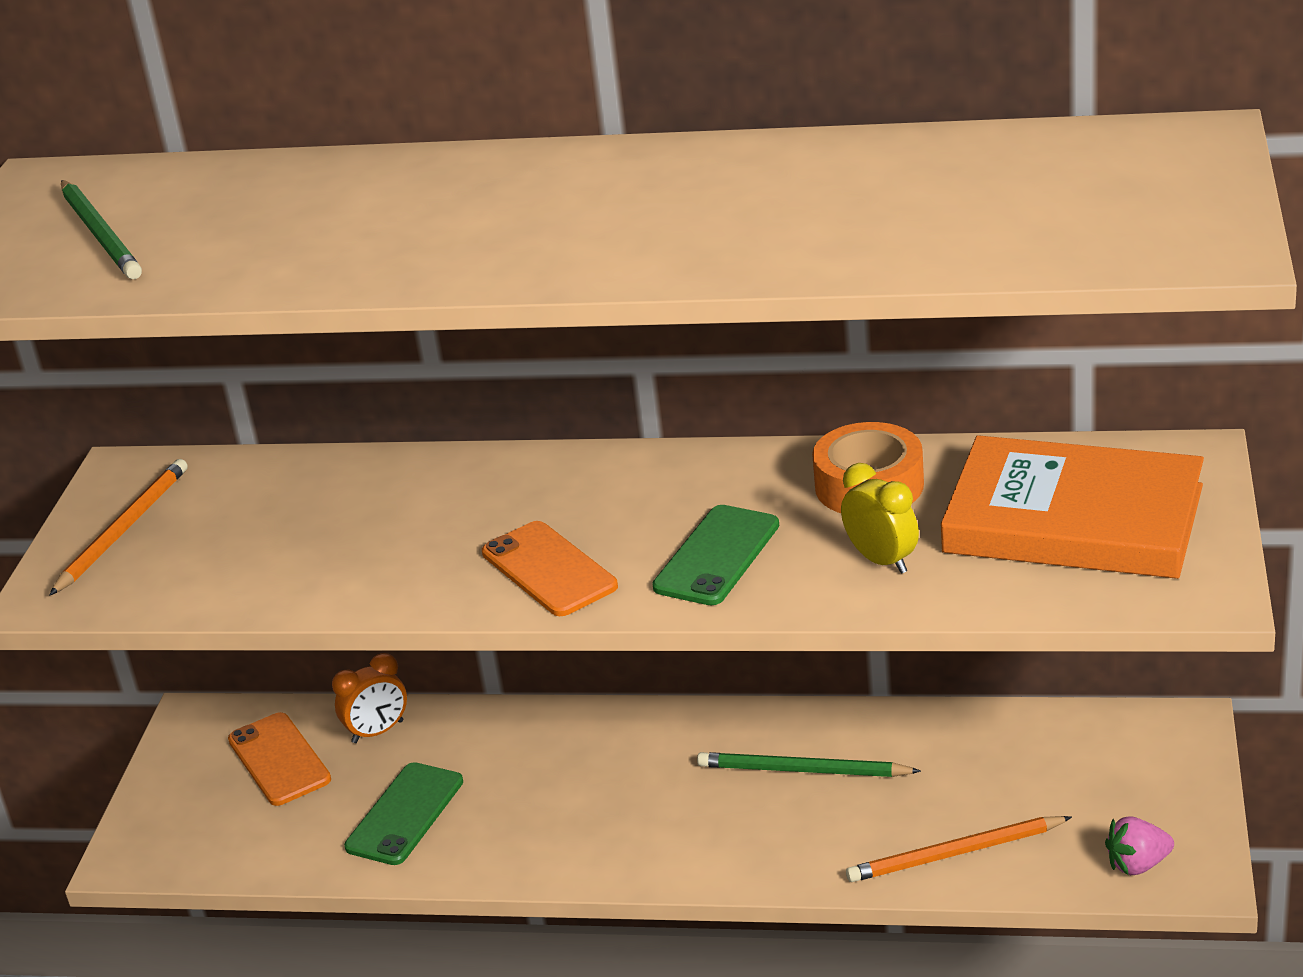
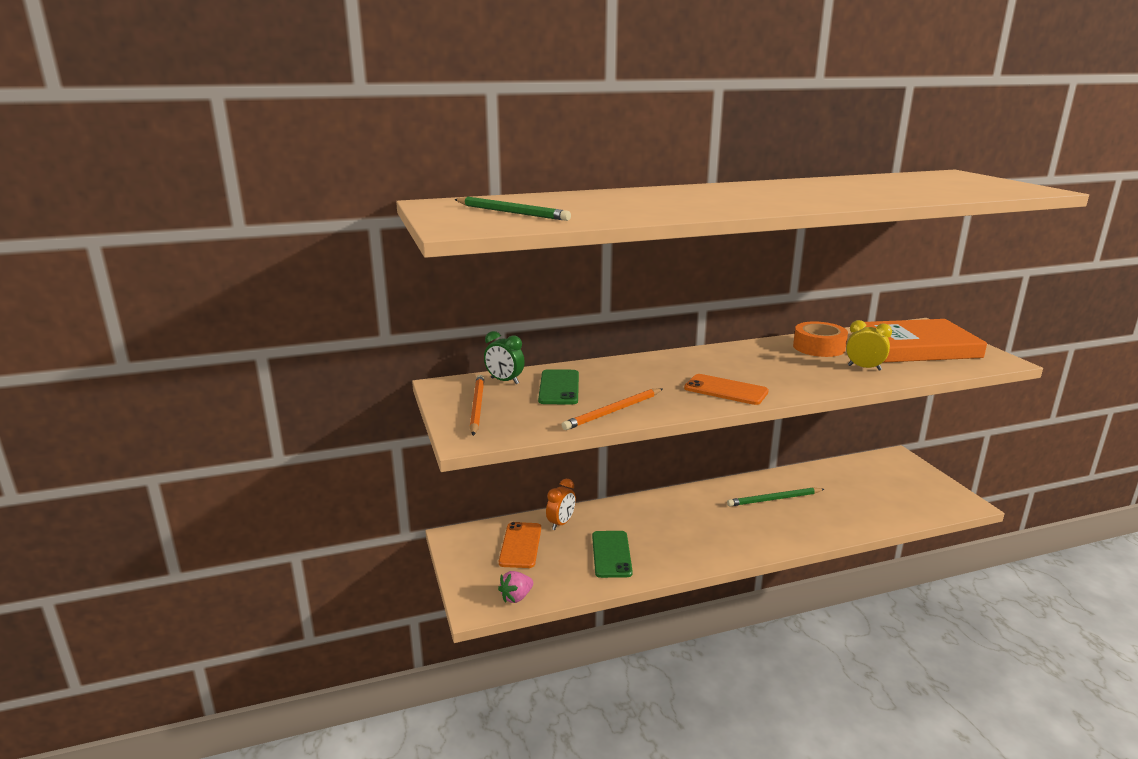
camera: 30 degrees left, 10 degrees down
orange phone [228,712,331,806] -> orange phone turned 60 degrees clockwise [499,522,541,568]
green phone [652,505,779,605] -> green phone moved to [538,369,579,405]
orange pencil [846,816,1072,882] -> orange pencil moved to [562,388,662,430]
pink strawberry [1105,816,1174,875] -> pink strawberry moved to [498,571,533,603]
none -> green clock [484,331,525,384]

